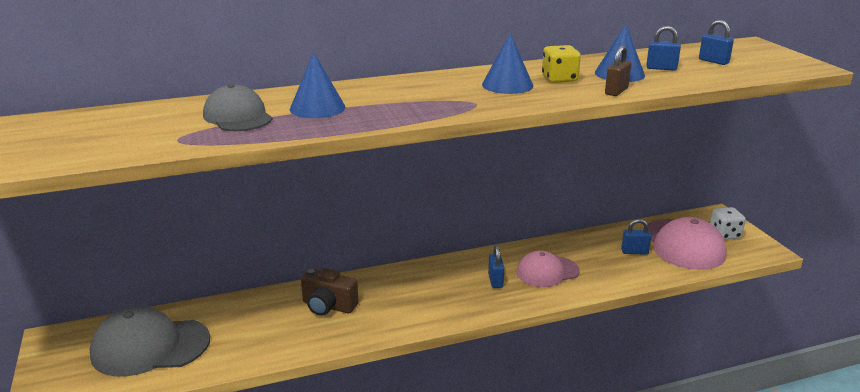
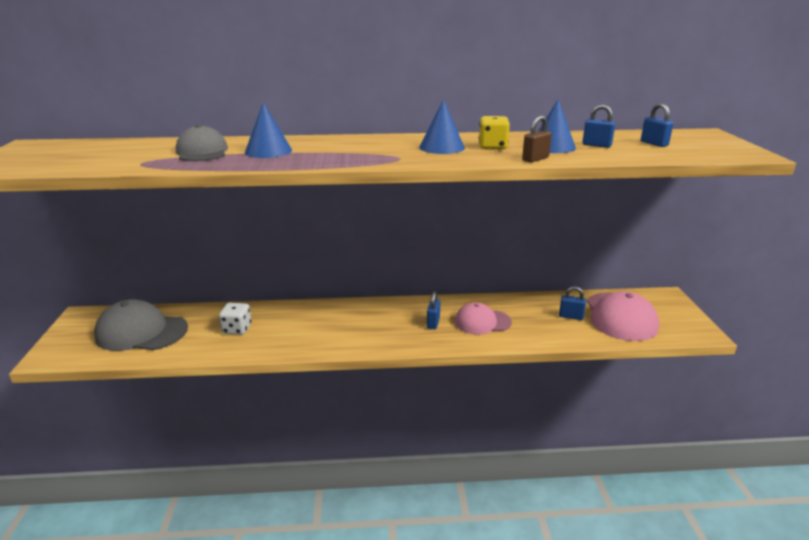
camera: 15 degrees right, 0 degrees up
brown camera [301,268,358,316] -> none
white dice [710,207,746,240] -> white dice moved to [219,303,252,335]

